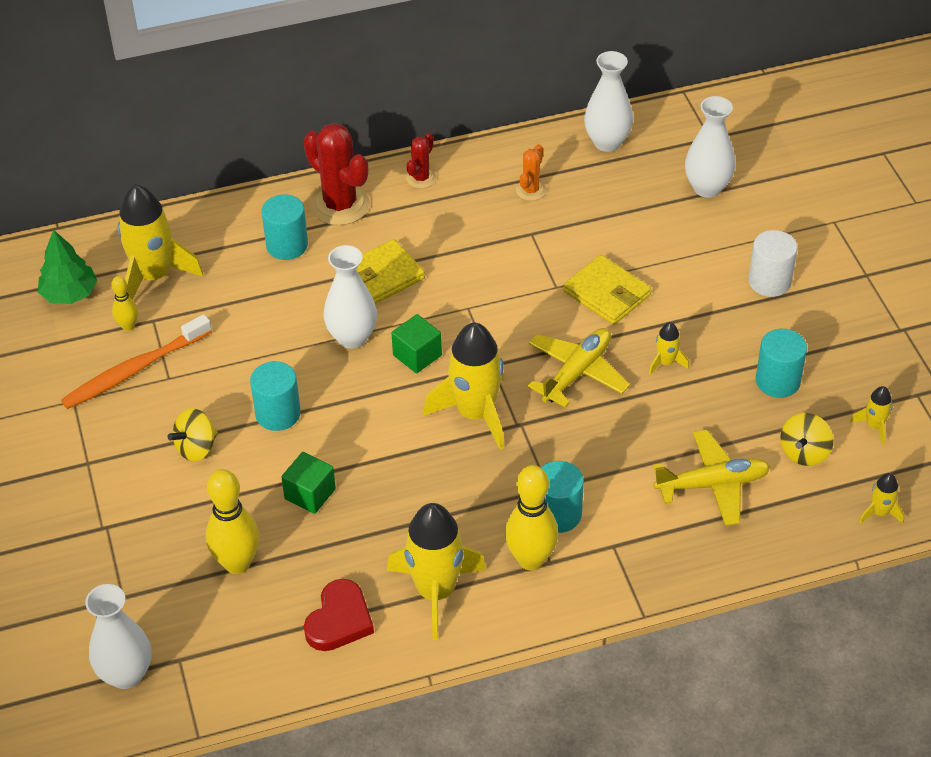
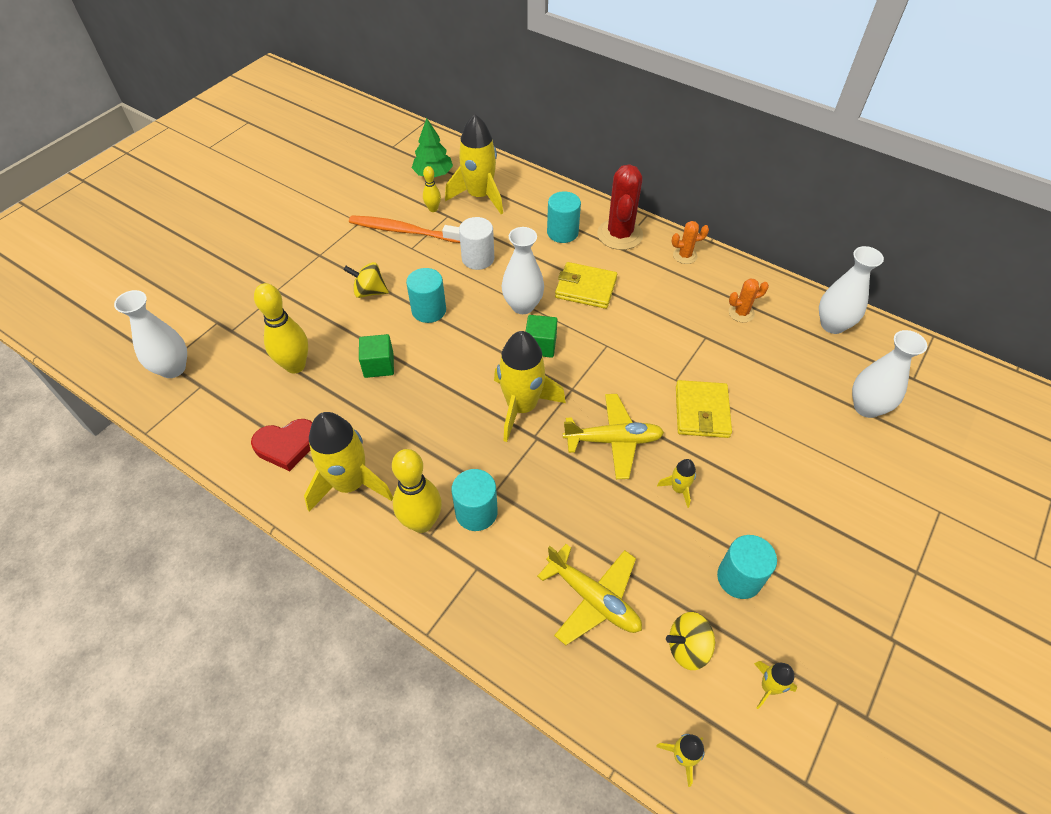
camera: 50 degrees right, 5 degrees up
red cactus [406,133,436,189] -> orange cactus [672,221,709,264]
white cylinder [748,230,797,297] -> white cylinder moved to [459,217,494,270]

